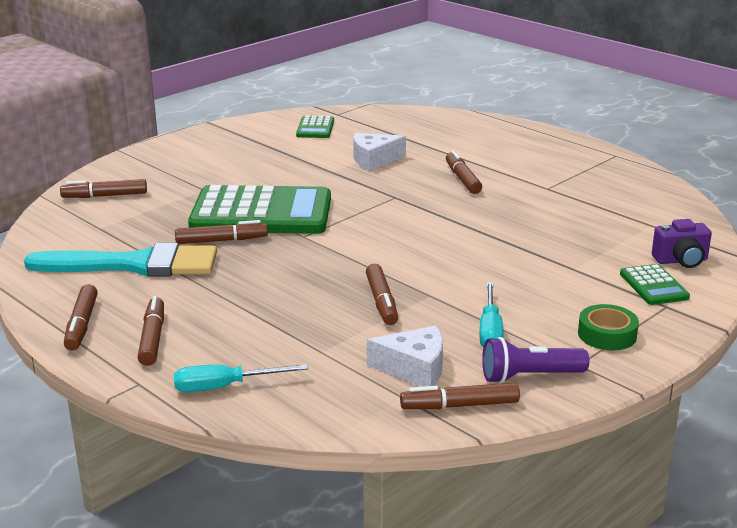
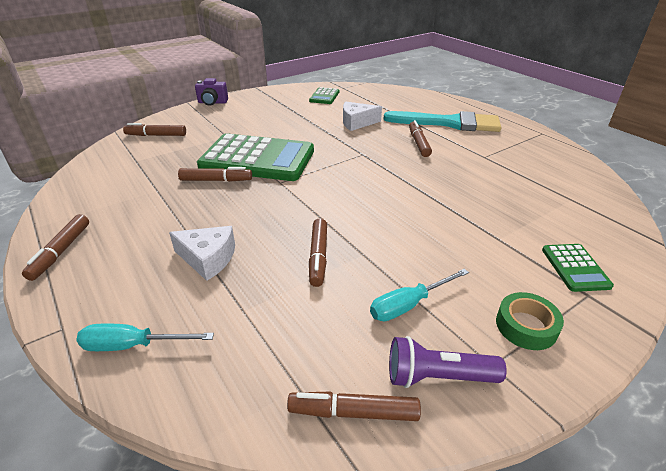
camera: 10 degrees right, 10 degrees up
turquoise brush [24,243,217,277] -> turquoise brush moved to [383,111,501,132]
brown marker [137,296,164,366] -> none
white cheese [367,326,443,387] -> white cheese moved to [169,226,235,281]
turquoise screwdriver [480,282,504,347] -> turquoise screwdriver turned 45 degrees clockwise [370,269,469,321]
purple camera [652,219,712,268] -> purple camera moved to [195,78,228,106]

